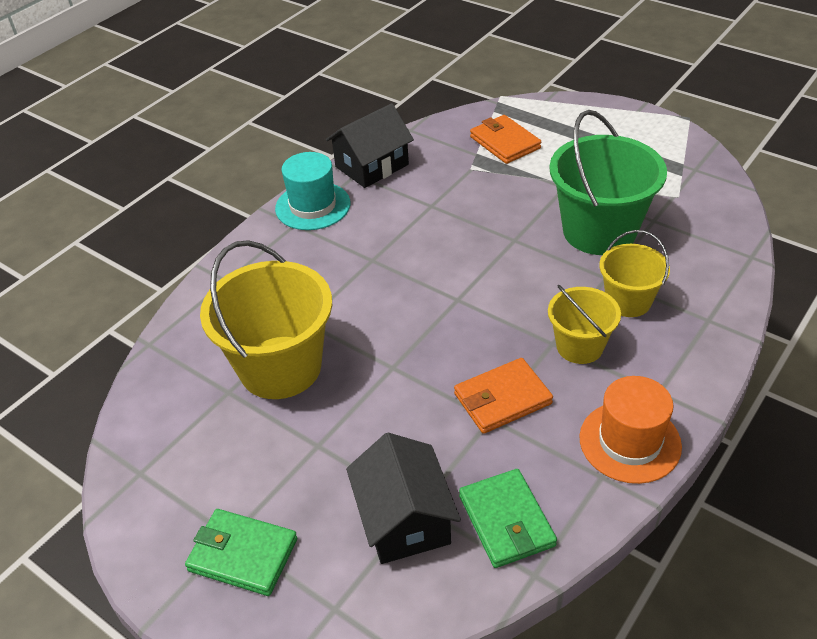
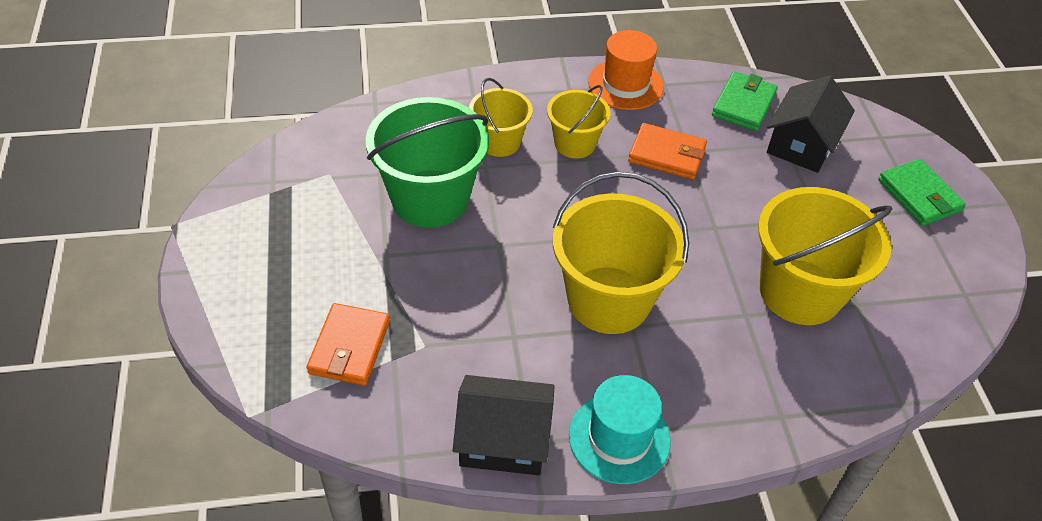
camera: 140 degrees left, 5 degrees up
none -> yellow bucket [553,172,689,334]

